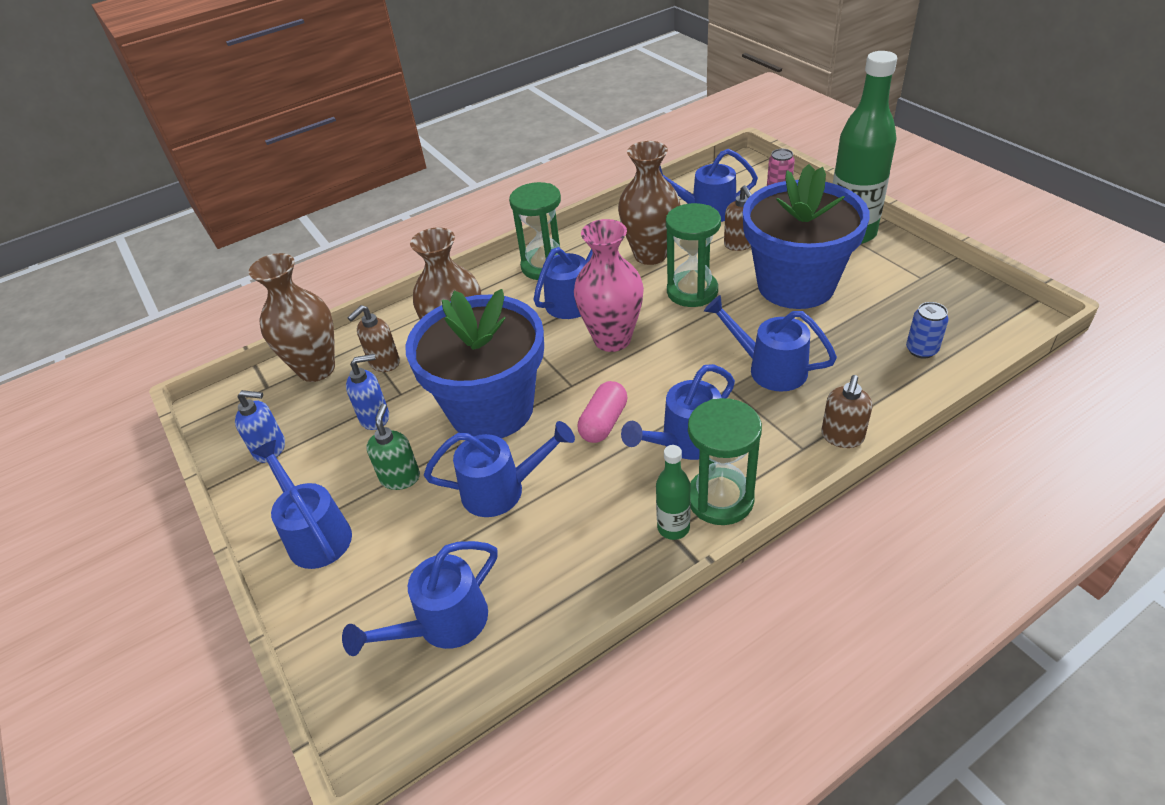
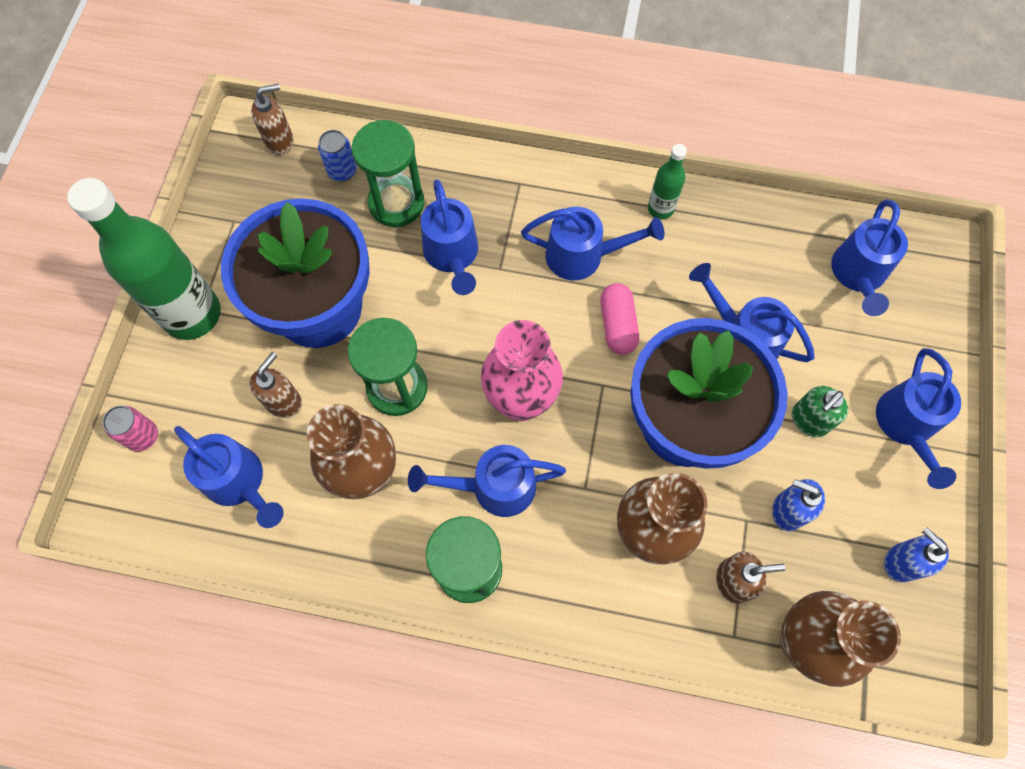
camera: 140 degrees left, 25 degrees up
blue watering can [342,541,497,656] -> blue watering can turned 105 degrees clockwise [831,199,908,316]
pink capsule [578,381,627,443] -> pink capsule turned 75 degrees counterclockwise [600,283,639,355]
green hourglass [688,398,762,525] -> green hourglass moved to [352,120,425,227]
brown soap dispenser [821,375,872,448] -> brown soap dispenser moved to [251,84,293,155]

